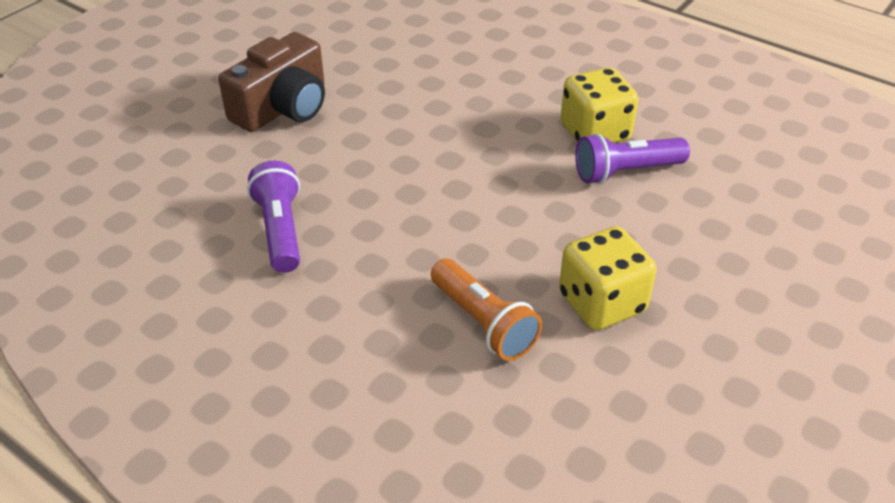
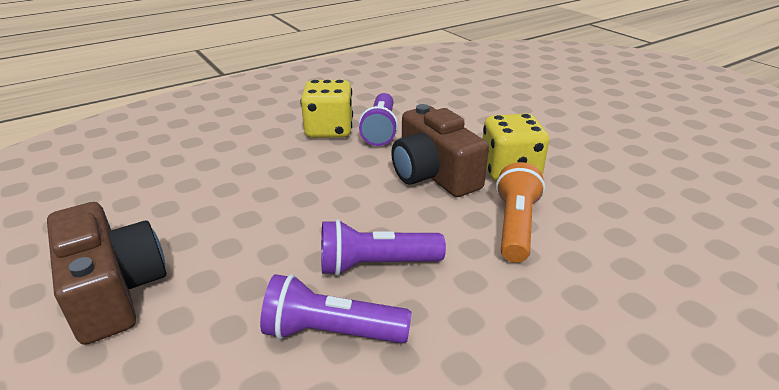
camera: 70 degrees left, 10 degrees down
orange flashlight [431,259,542,361] -> orange flashlight turned 60 degrees counterclockwise [496,162,545,263]
none -> purple flashlight [321,219,446,276]
none -> brown camera [391,104,489,197]

